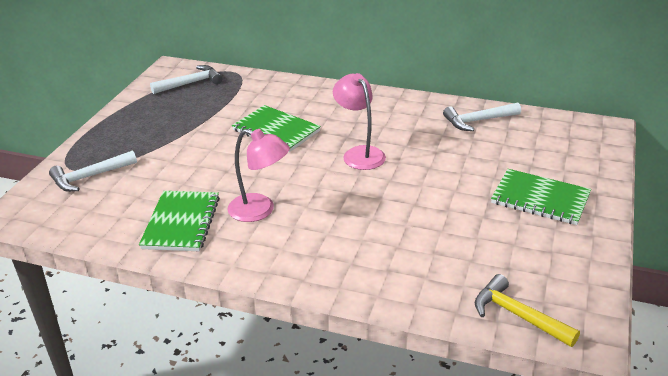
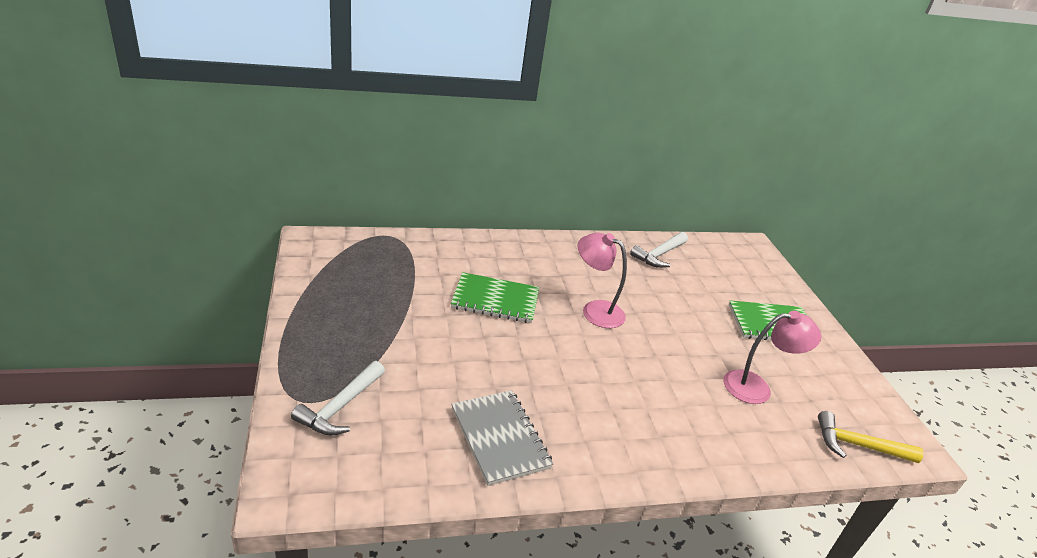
camera: 35 degrees left, 0 degrees up
green notebook [139,191,220,251] -> grey notebook [451,390,553,486]
white hammer [150,65,223,94] -> none
pink lamp [228,129,290,222] -> pink lamp moved to [723,311,821,404]

